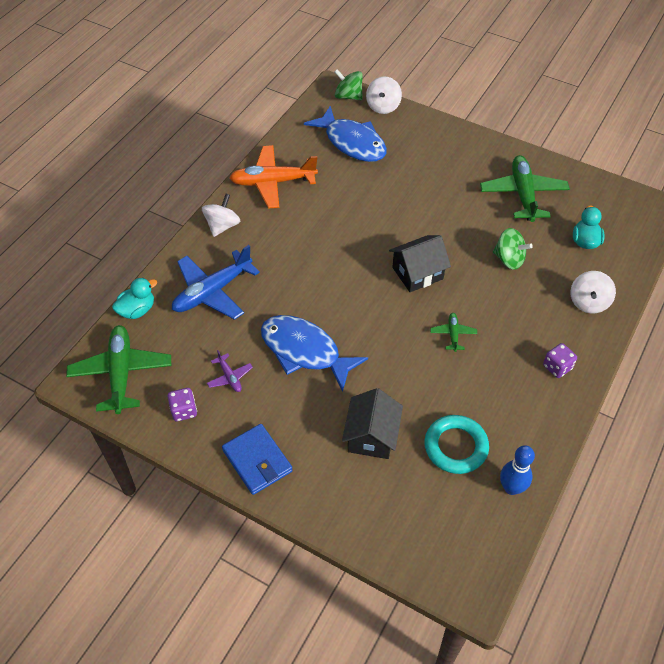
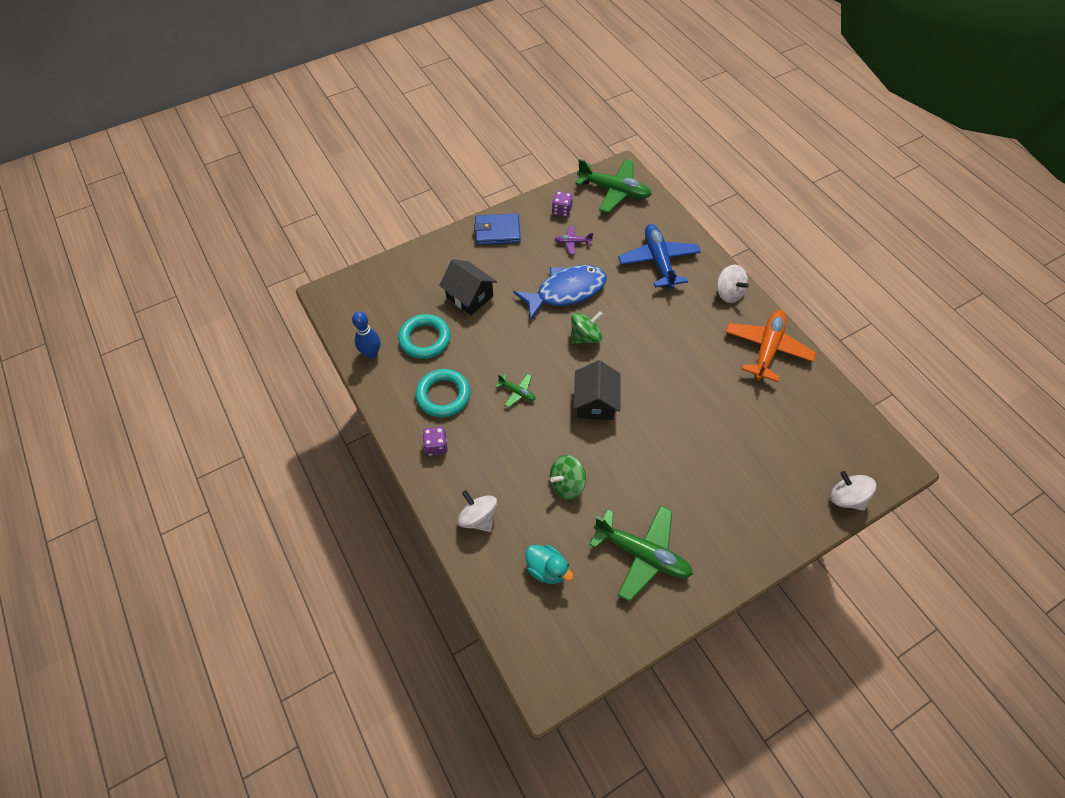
camera: 120 degrees right, 5 degrees up
turquoise duck [112,278,157,319] -> none
blue fish [304,106,387,162] -> none
green spinning top [334,69,363,100] -> green spinning top moved to [571,311,603,344]
none -> turquoise ring [415,369,470,417]

